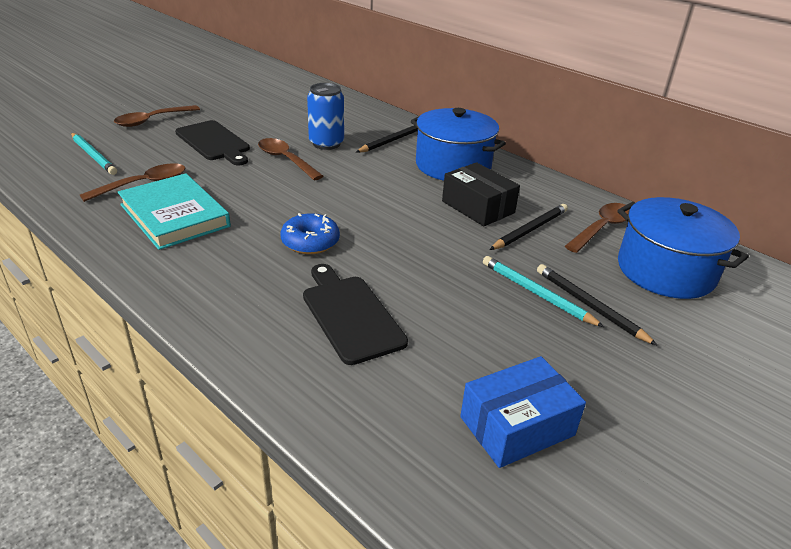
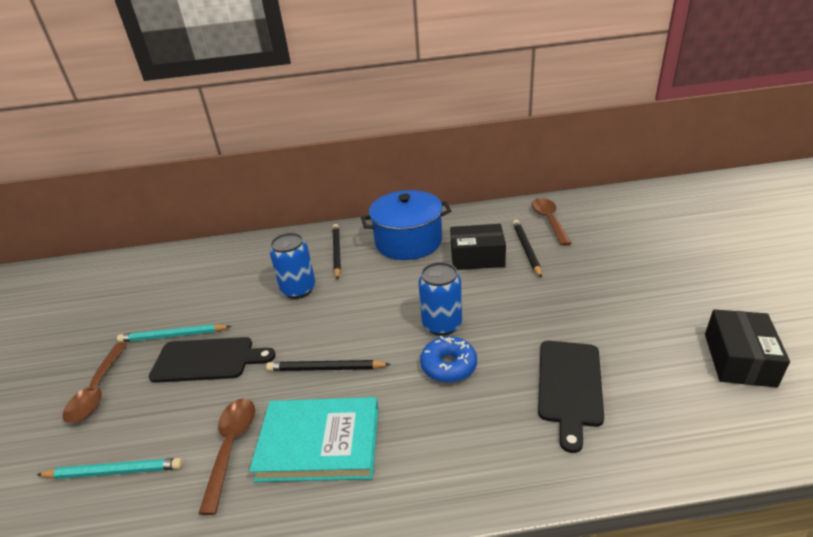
camera: 45 degrees left, 0 degrees up
brown spoon [258,138,323,180] -> none
black cutting board [303,264,408,365] -> black cutting board turned 90 degrees counterclockwise [538,341,604,453]
blue box [460,356,586,468] -> black box [705,309,790,388]
turquoise pencil [483,256,604,327] -> turquoise pencil moved to [117,324,232,342]
black pencil [537,264,658,346] -> black pencil moved to [266,360,391,371]
blue pot [617,197,749,299] -> none
none -> blue can [418,262,462,336]

